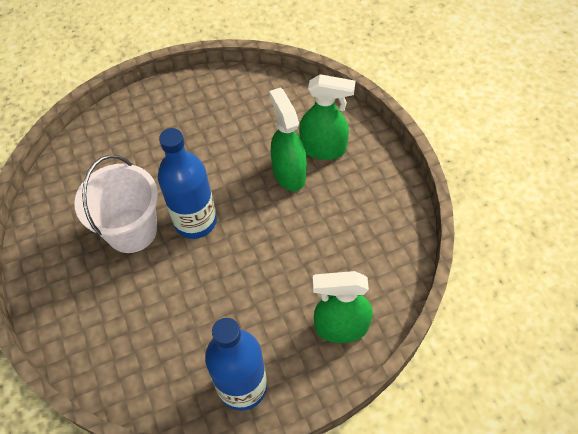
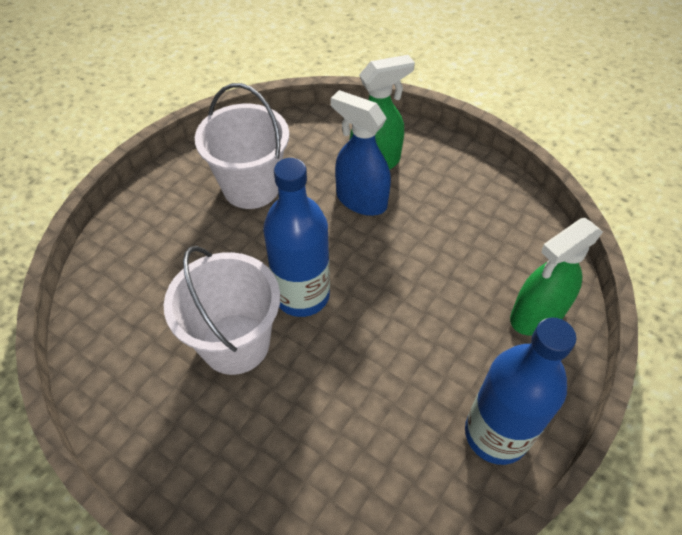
camera: 35 degrees left, 5 degrees down
green spray bottle [270,87,307,191] -> blue spray bottle [331,90,391,216]
none -> white bucket [195,83,289,209]

